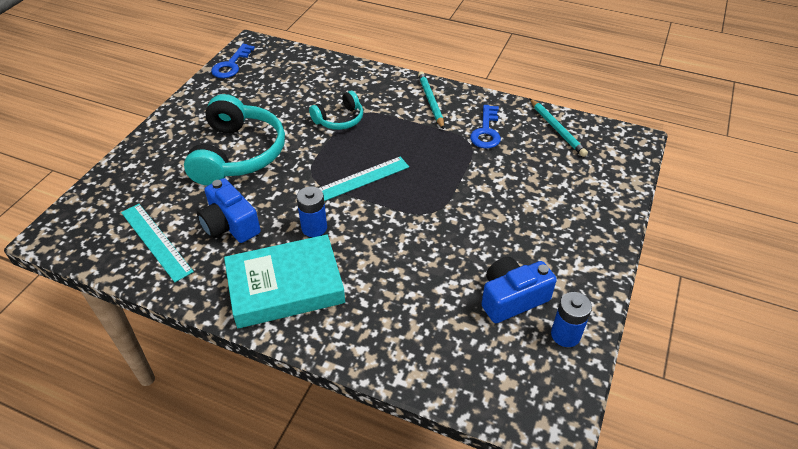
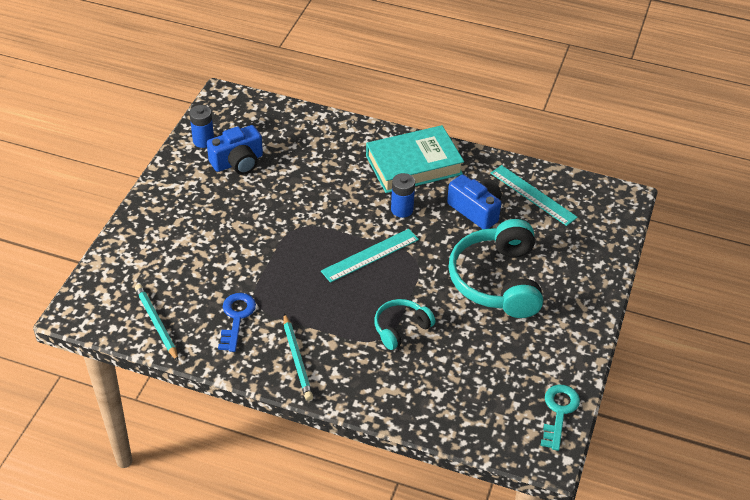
camera: 175 degrees right, 0 degrees up
blue key [211,44,255,78] -> turquoise key [540,385,580,451]

